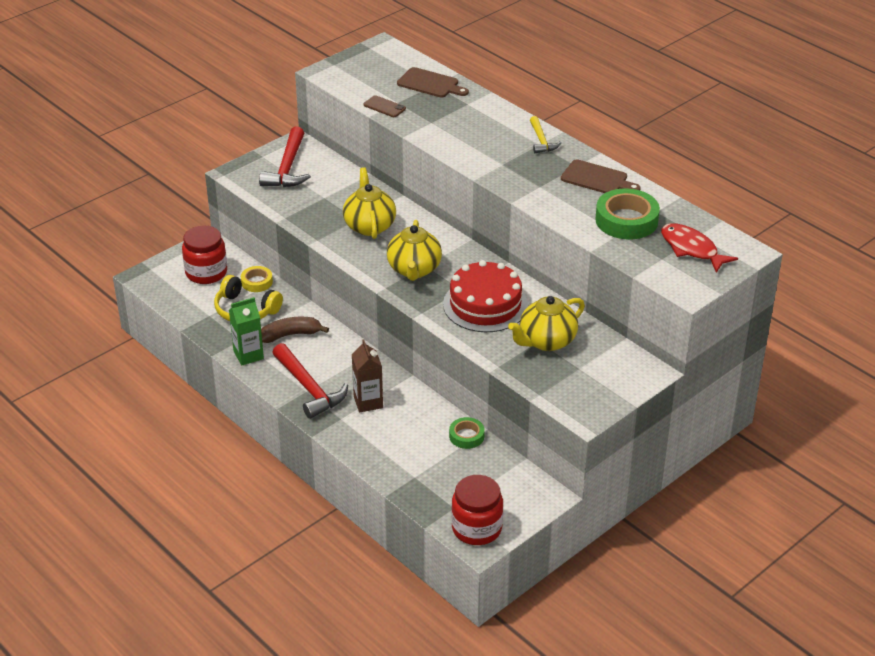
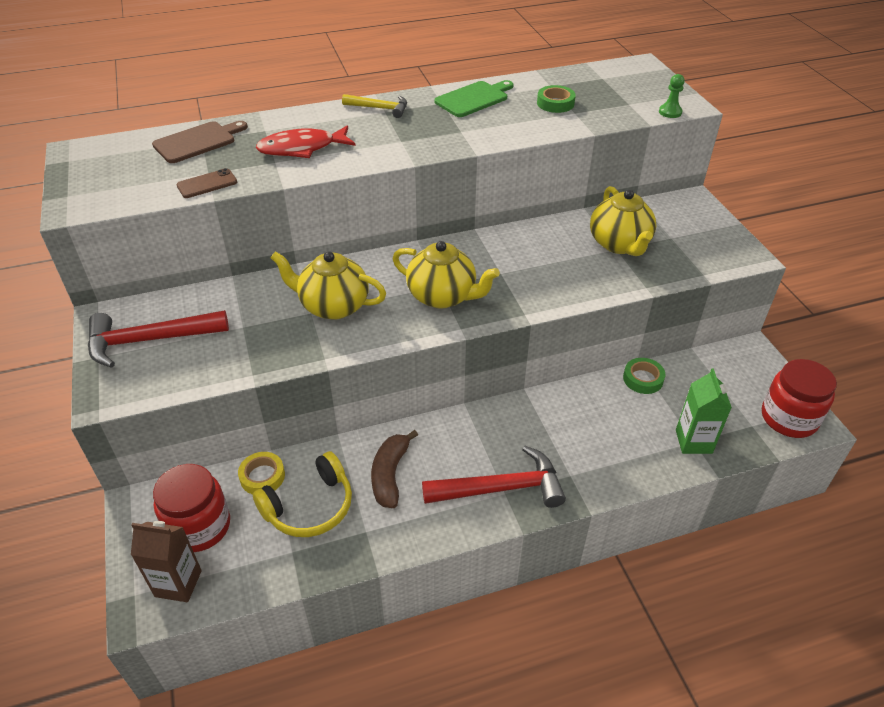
camera: 65 degrees left, 5 degrees up
green carton [229,297,264,365] -> green carton moved to [676,368,732,454]
red hammer [259,126,311,187] -> red hammer turned 135 degrees clockwise [88,310,229,368]
brown carton [352,339,383,412] -> brown carton moved to [131,521,202,602]
red cake [443,260,528,332] -> none
brown cutting board [561,159,641,193] -> green cutting board [434,80,514,117]
green tape [596,189,660,239] -> green tape [537,85,576,113], size x0.56
red fish [661,223,738,273] -> red fish moved to [256,125,356,158]
none -> green pawn [659,74,685,118]

